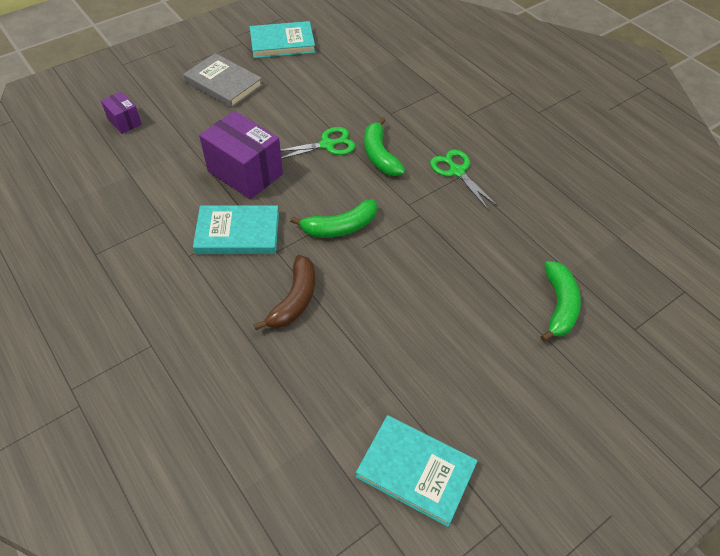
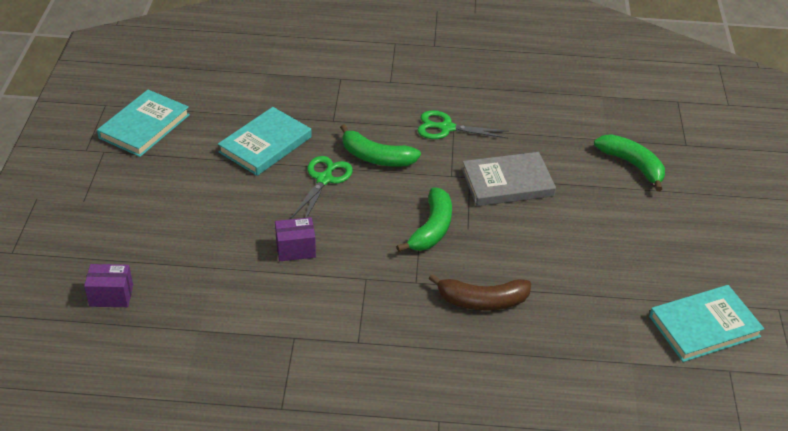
camera: 50 degrees left, 10 degrees down
grey book [183,53,263,108] -> grey book moved to [462,152,556,206]
turquoise book [193,205,279,254] -> turquoise book moved to [218,107,312,176]
purple box [199,111,283,199] -> purple box [275,217,316,261], size x0.51
brown banana [254,255,315,330] -> brown banana turned 120 degrees clockwise [428,273,531,311]

